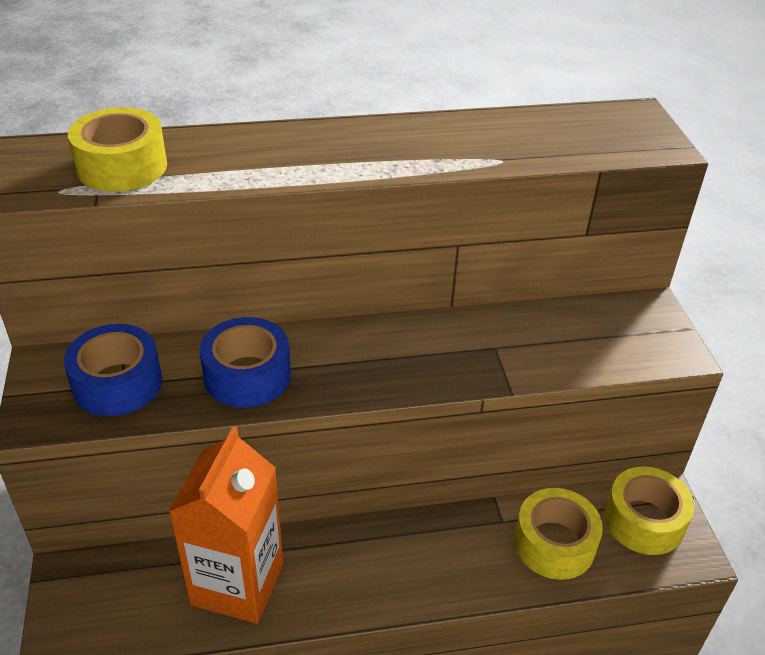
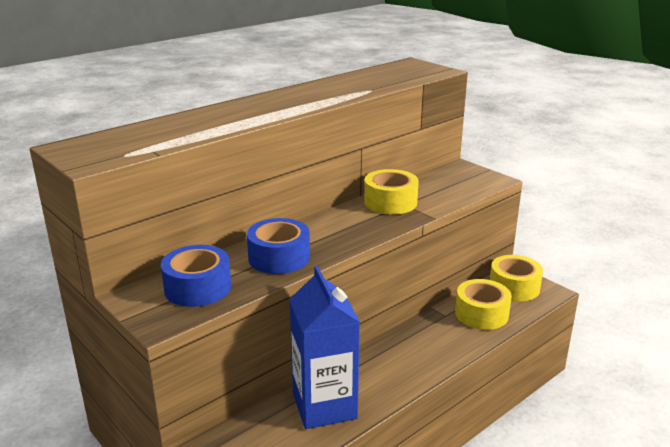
camera: 30 degrees left, 15 degrees down
yellow tape [68,107,167,192] -> yellow tape moved to [364,169,419,215]
orange carton [168,427,283,624] -> blue carton [289,266,360,429]

